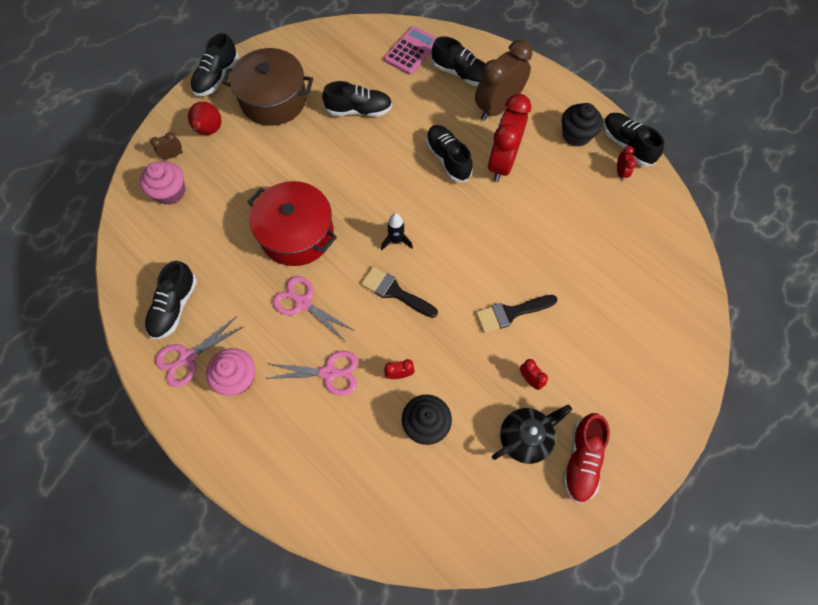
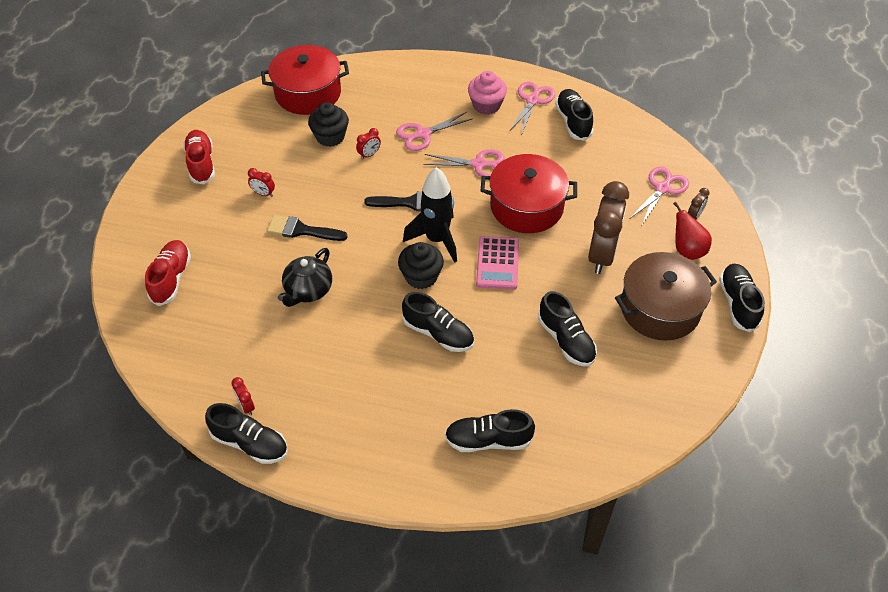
camera: 150 degrees right, 15 degrees down
pink cupcake [140,161,185,205] -> pink scissors [630,166,689,225]
black shoe [322,81,392,117] -> black shoe turned 90 degrees counterclockwise [538,291,597,366]
black rocket [381,213,413,250] -> black rocket [403,167,457,263], size x1.88
pink calculator [384,26,437,75] -> pink calculator moved to [476,236,519,290]
brown clock [475,39,532,121] -> brown clock moved to [588,181,629,274]
black brush [476,295,558,333] -> black brush turned 120 degrees counterclockwise [267,215,348,241]
red clock [488,94,531,182] -> none
black teapot [492,405,572,464] -> black teapot moved to [278,248,332,307]
black cupcake [562,103,603,147] -> black cupcake moved to [398,242,444,289]
none -> red shoe [145,240,191,306]
none -> red pot [261,45,349,115]

